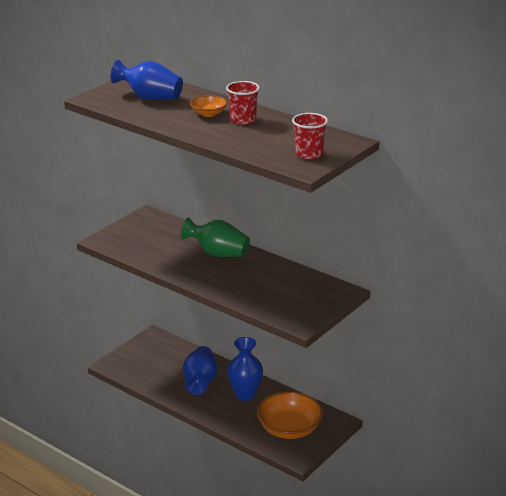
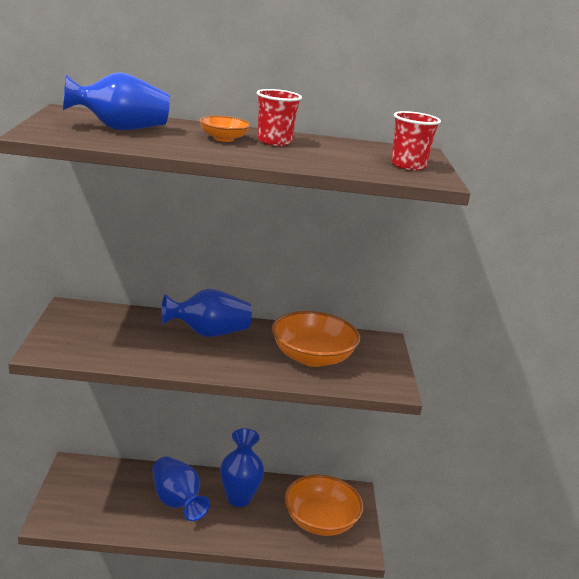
camera: 40 degrees left, 5 degrees down
green vase [181,217,250,257] -> blue vase [161,289,252,337]
none -> orange bowl [272,311,360,367]

